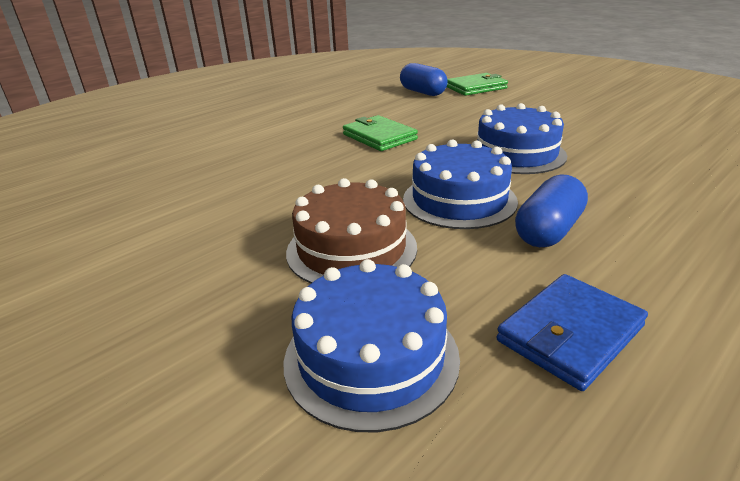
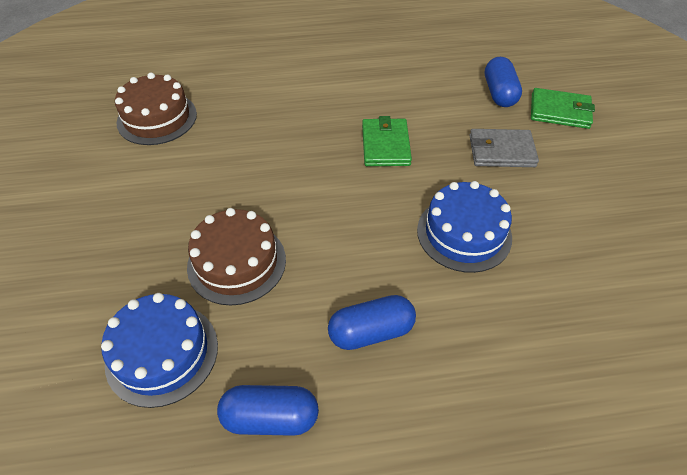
camera: 35 degrees right, 20 degrees up
blue cake [403,139,518,229] -> none
blue wallet [496,274,648,391] -> blue capsule [217,385,319,436]
none -> brown cake [115,73,197,145]
none -> grey wallet [469,129,539,167]

